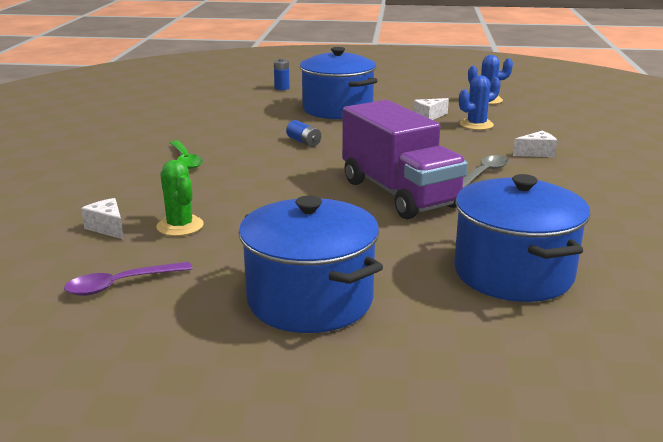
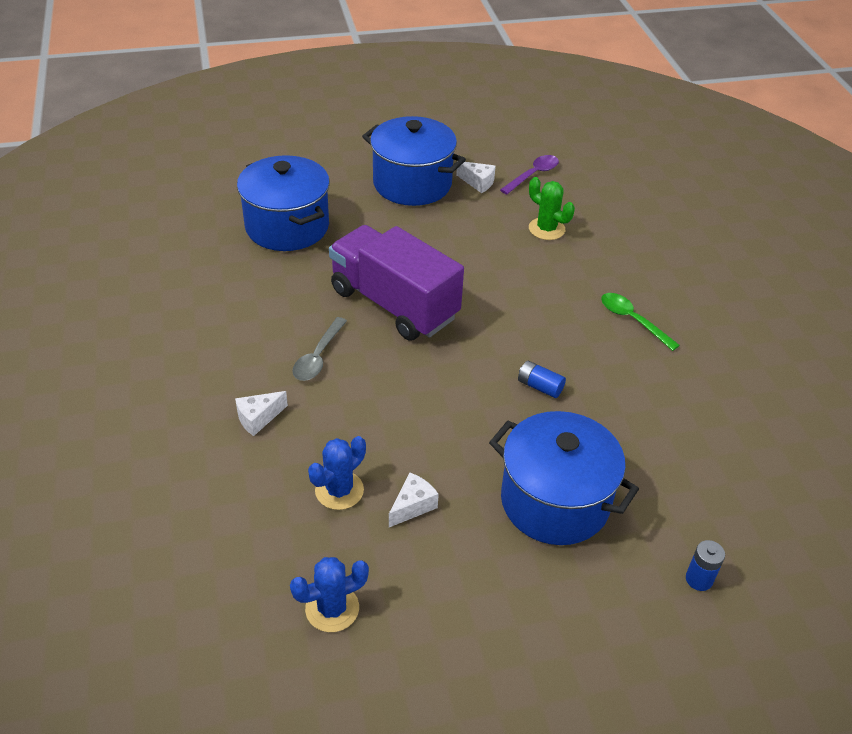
camera: 160 degrees right, 20 degrees up
white cheese [81,198,124,240] -> white cheese moved to [456,162,496,193]

